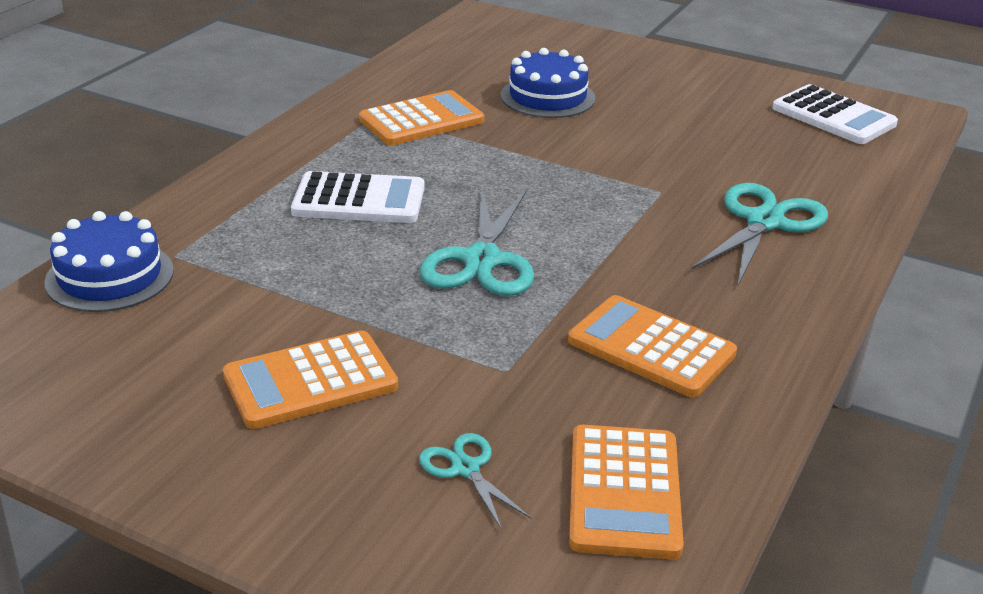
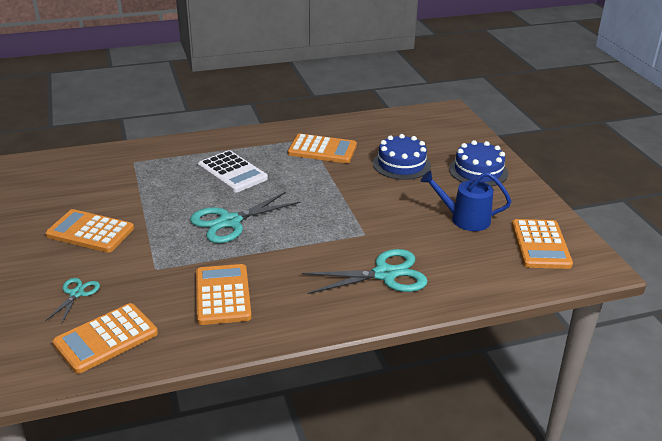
camera: 45 degrees right, 0 degrees up
blue cake [44,211,174,312] -> blue cake moved to [449,140,508,186]
white calculator [772,84,898,144] -> orange calculator [512,219,573,269]
none -> blue watering can [421,171,511,231]

